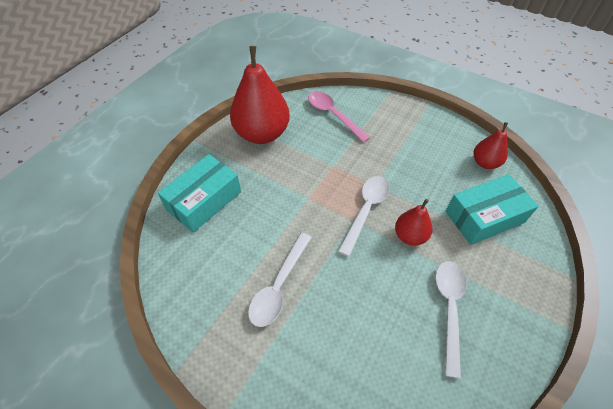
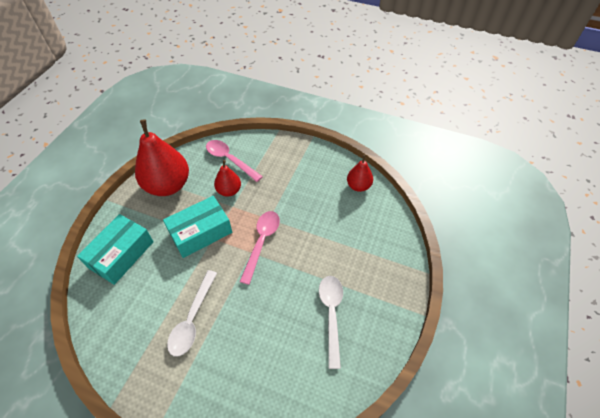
camera: 10 degrees left, 0 degrees up
white spoon [338,176,390,257] -> pink spoon [240,211,280,285]
red pear [395,199,433,246] -> red pear moved to [214,160,241,197]
turquoise box [445,174,538,245] -> turquoise box moved to [163,196,232,258]

